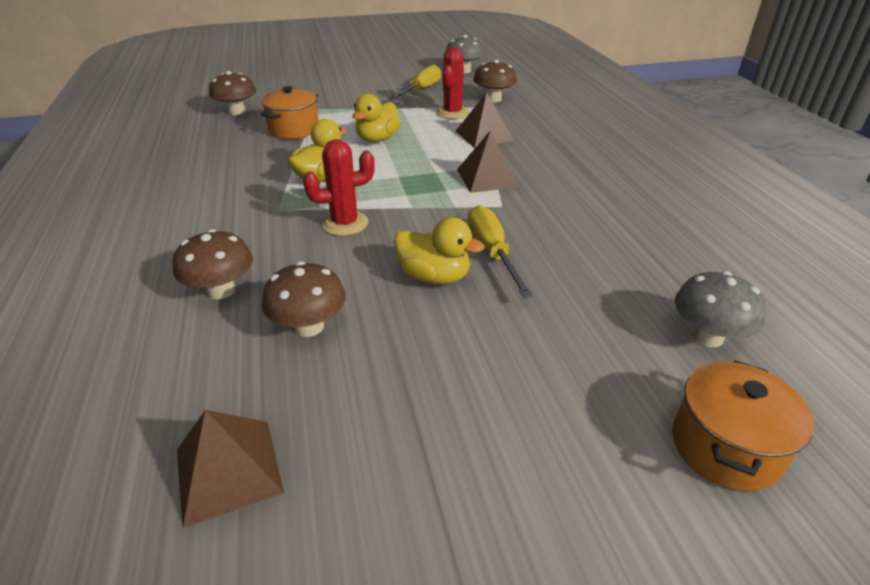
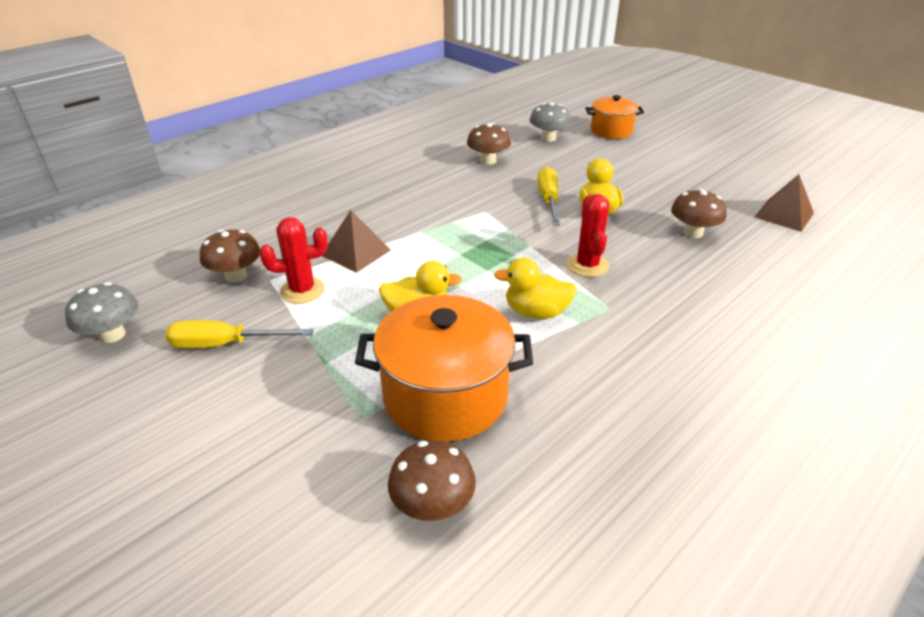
camera: 120 degrees left, 0 degrees up
brown mushroom [173,229,253,299] -> brown mushroom moved to [467,123,511,165]
orange pot [260,86,319,139] -> orange pot [355,295,533,442], size x1.64
red cactus [303,139,375,236] -> red cactus turned 45 degrees clockwise [567,194,609,277]
brown pyramid [457,130,519,193] -> none
yellow screwdriver [467,205,533,298] -> yellow screwdriver turned 135 degrees clockwise [537,167,560,225]

